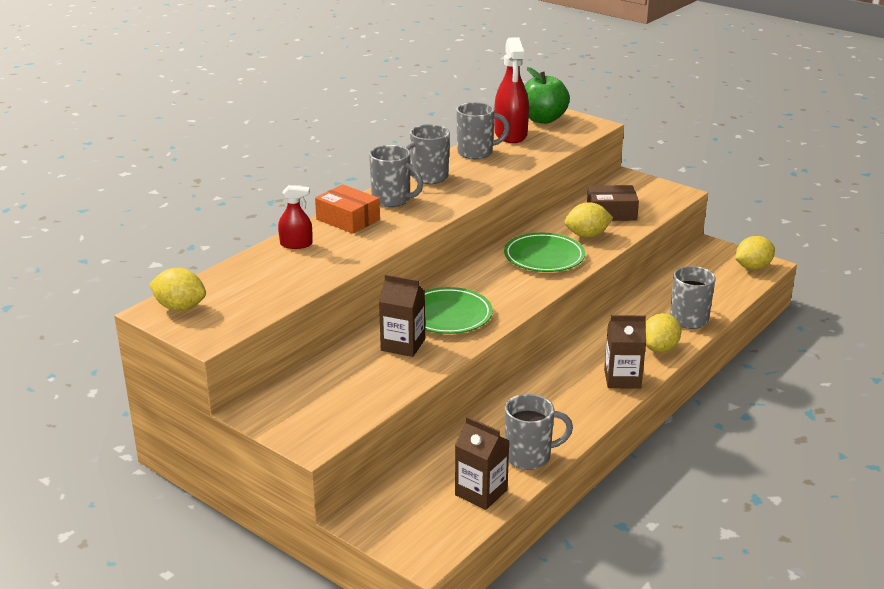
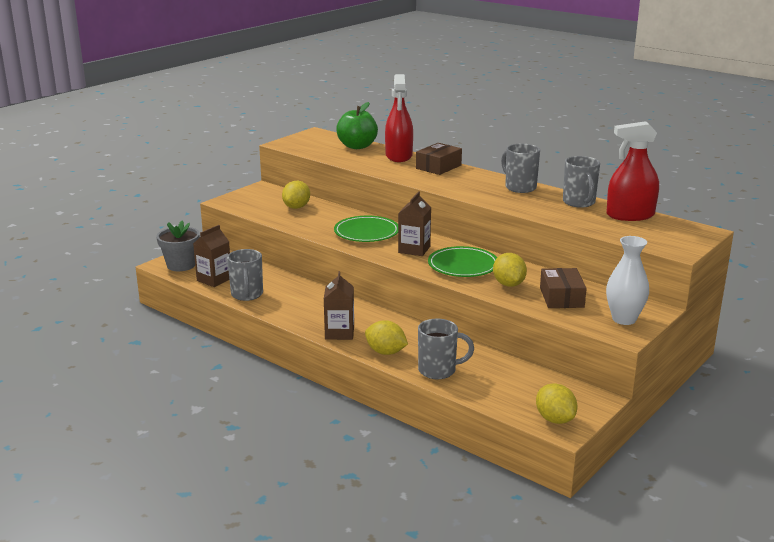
camera: 90 degrees right, 5 degrees down
yellow lemon [149,268,206,311] -> yellow lemon moved to [282,181,310,209]
red spray bottle [278,185,312,249] -> red spray bottle [385,74,413,162], size x1.86
orange box [315,184,380,234] -> brown box [416,143,462,175]
grey mug [369,145,423,207] -> none
brown carton [379,274,425,357] -> brown carton moved to [398,191,431,256]
green apple [525,67,570,124] -> green apple moved to [336,102,378,149]
none -> grey flower pot [156,221,200,271]
none -> white vase [606,236,649,325]

